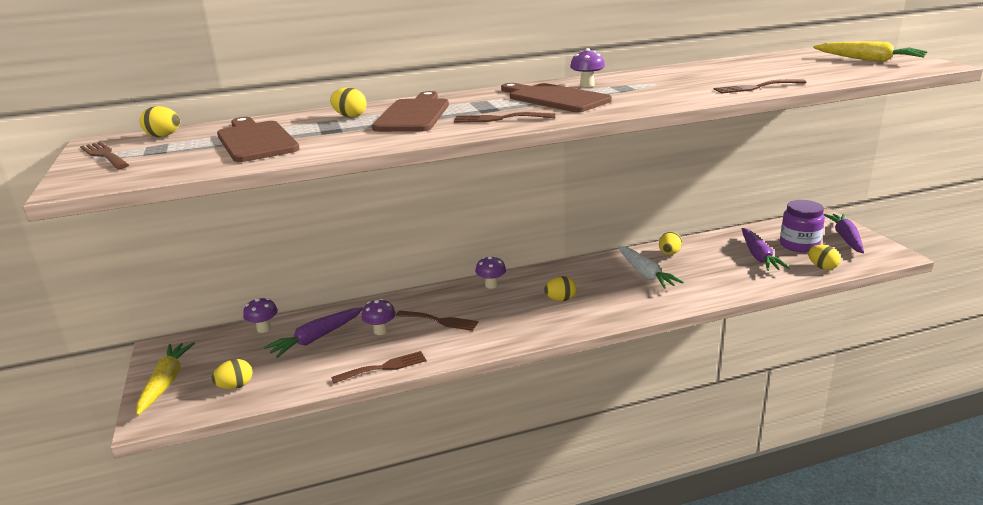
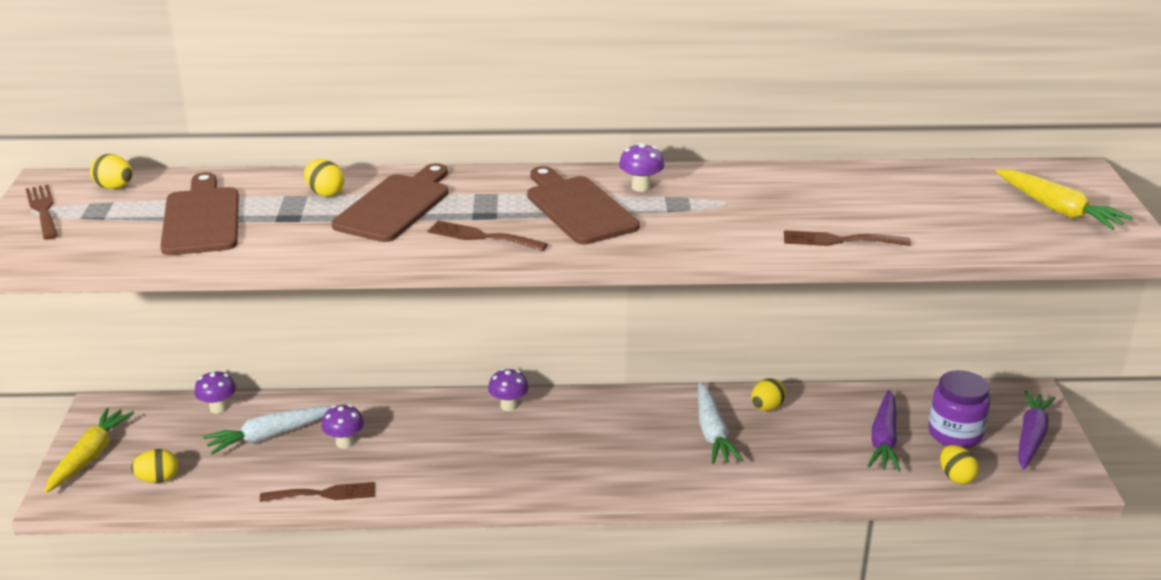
camera: 15 degrees right, 5 degrees up
purple carrot [264,307,363,358] -> white carrot [203,406,332,455]
brown fork [396,311,479,331] -> none
yellow egg [544,276,577,301] -> none

